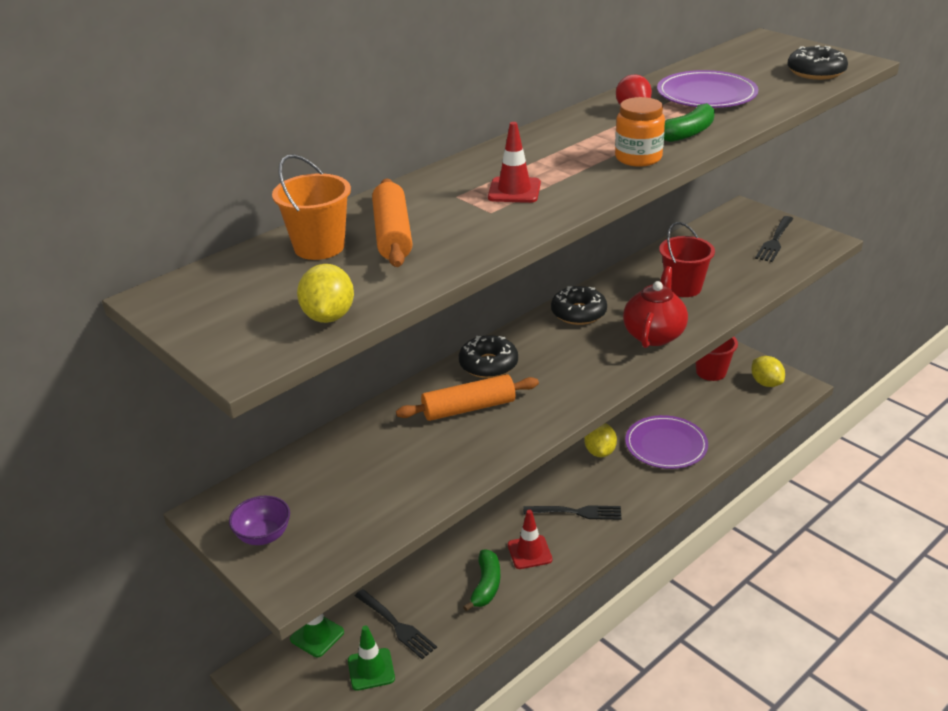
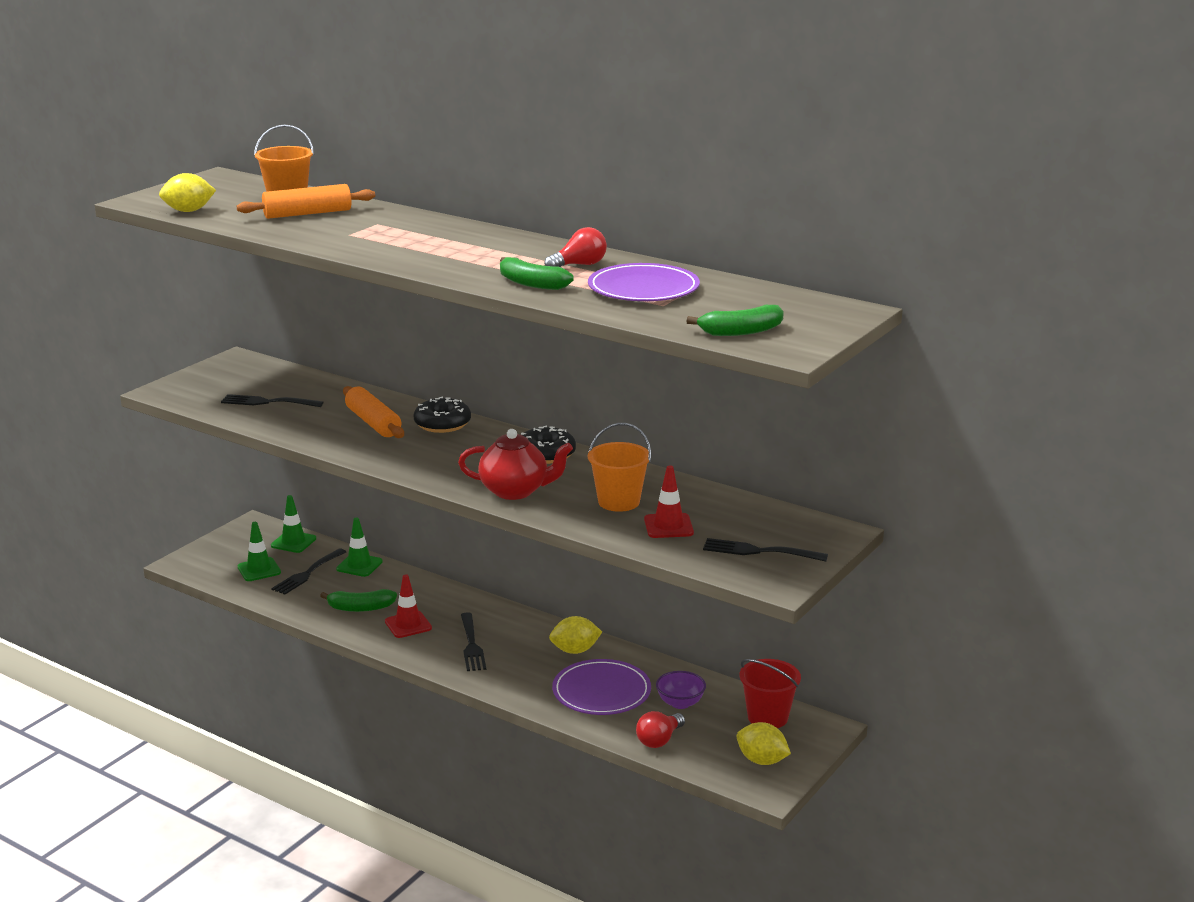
camera: 75 degrees right, 10 degrees down
purple bowl [229,496,290,545] -> purple bowl moved to [656,671,706,709]
red traffic cone [488,122,541,203] -> red traffic cone moved to [644,465,694,538]
orange jar [615,97,665,167] -> none
red bucket [659,222,715,297] -> orange bucket [588,423,651,512]
yellow lemon [751,356,785,387] -> yellow lemon turned 75 degrees clockwise [737,722,791,765]
black donut [788,45,848,80] -> green banana [686,305,784,336]
none -> black fork [221,394,323,407]
none -> green traffic cone [336,517,382,577]
none -> red light bulb [636,711,685,748]

